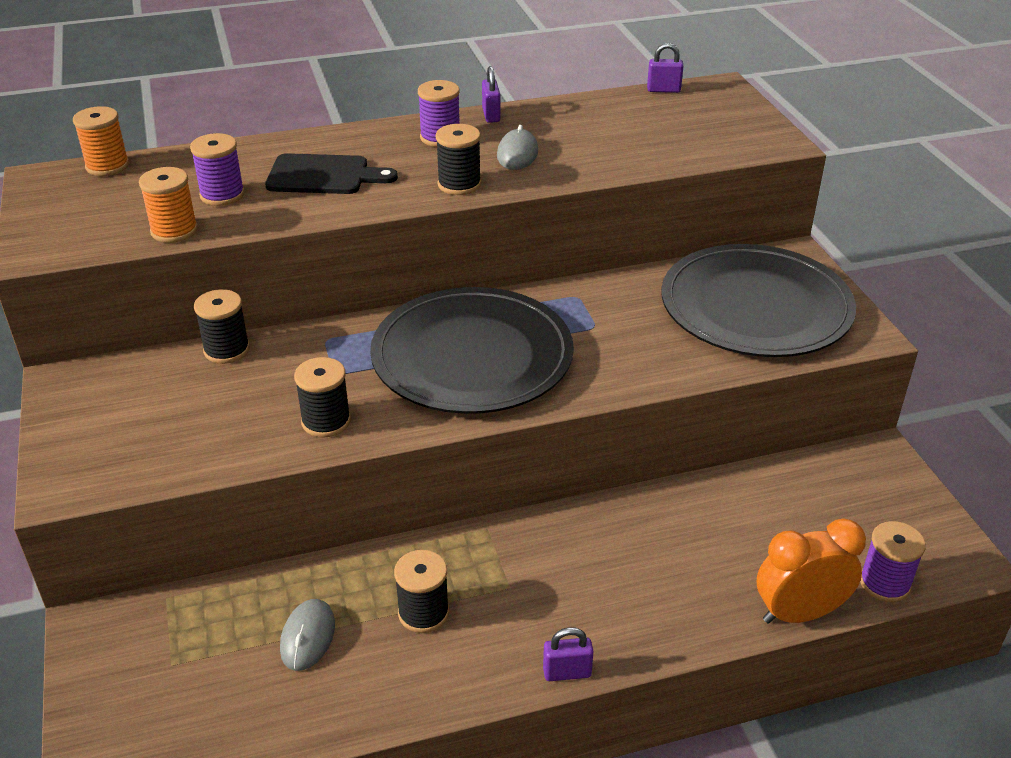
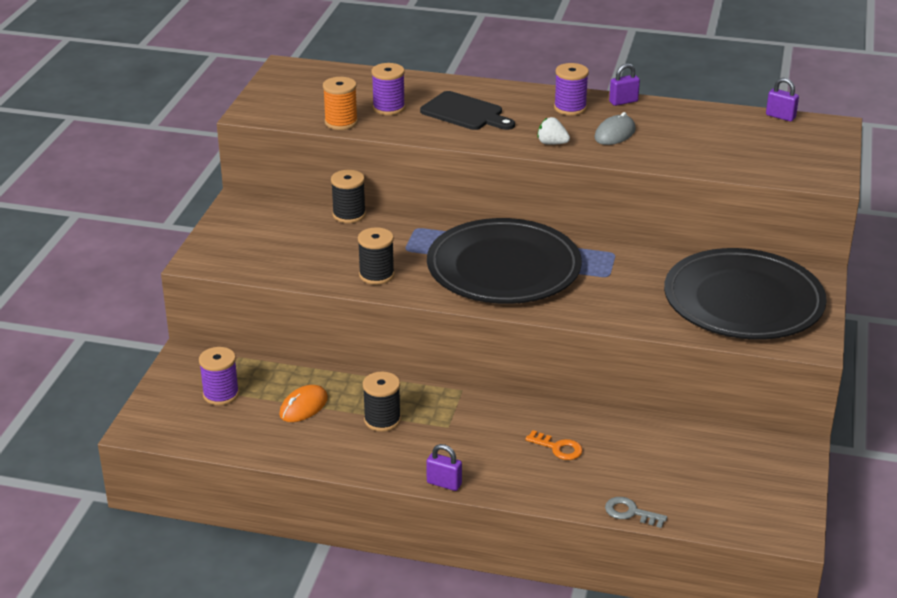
camera: 30 degrees right, 5 degrees down
orange spool [73,106,129,176] -> none
grey mouse [280,599,335,671] -> orange mouse [279,385,328,422]
black spool [436,124,481,195] -> white strawberry [537,117,570,145]
purple padlock [482,66,500,123] -> purple padlock turned 45 degrees clockwise [609,63,640,106]
orange clock [757,519,866,624] -> grey key [605,497,667,528]
purple spool [860,521,926,602] -> purple spool moved to [199,347,239,405]
none -> orange key [525,430,583,460]

